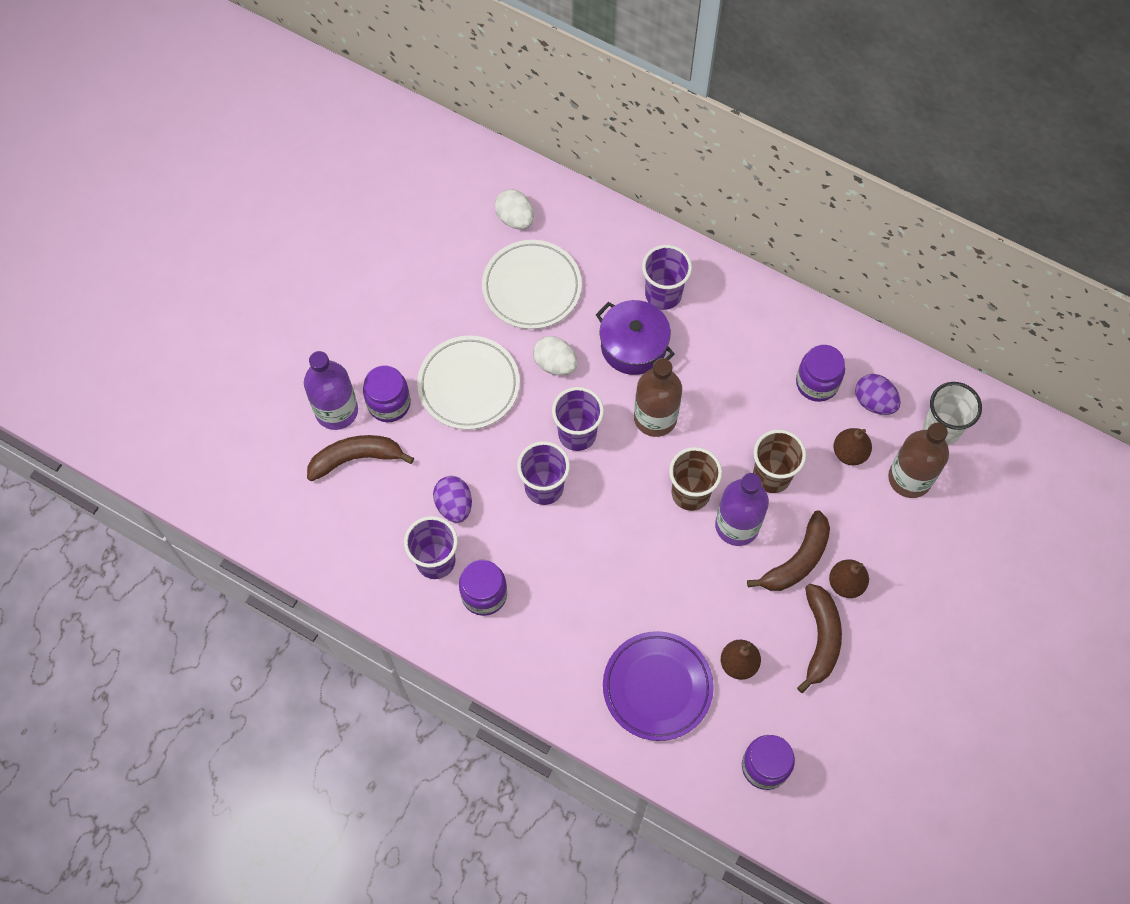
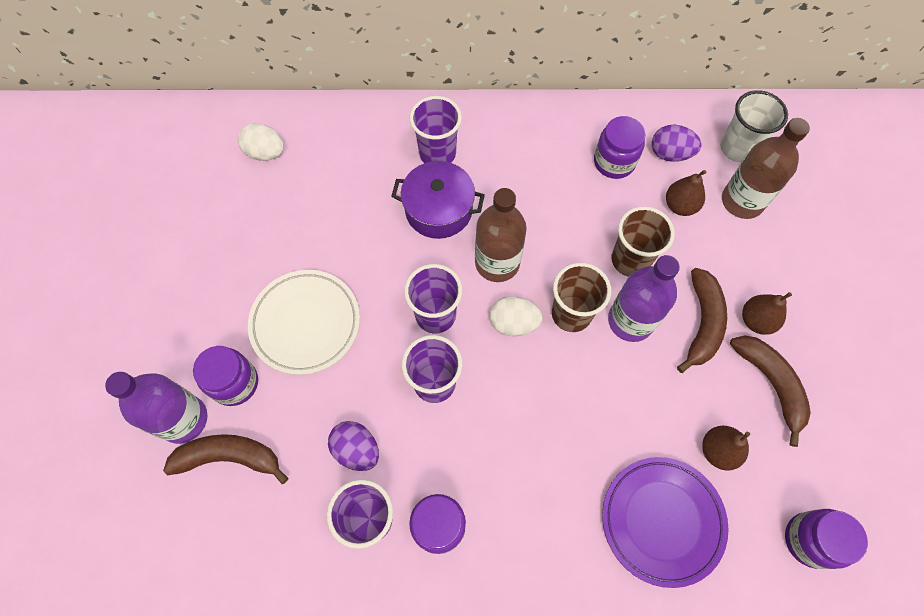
camera: 30 degrees left, 0 degrees up
brown banana [307,435,414,481] -> brown banana turned 45 degrees clockwise [163,434,289,484]
white plate [482,240,582,329] -> none
white egg [533,336,577,375] -> white egg moved to [489,296,543,336]

